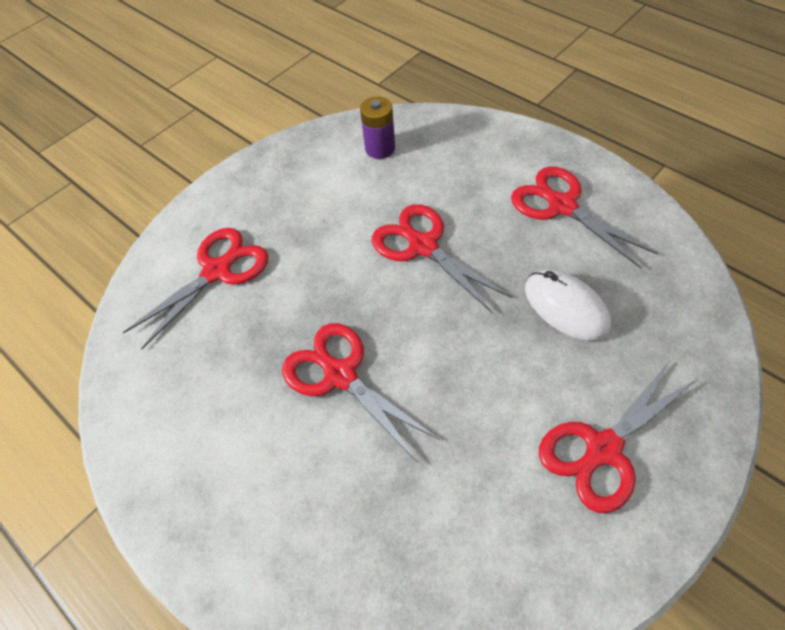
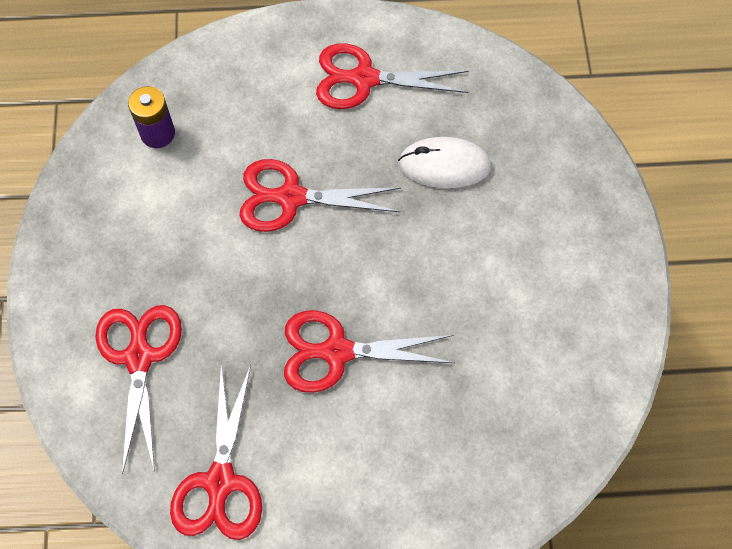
camera: 50 degrees left, 10 degrees up
red scissors [539,361,698,513] -> red scissors moved to [170,363,262,540]

